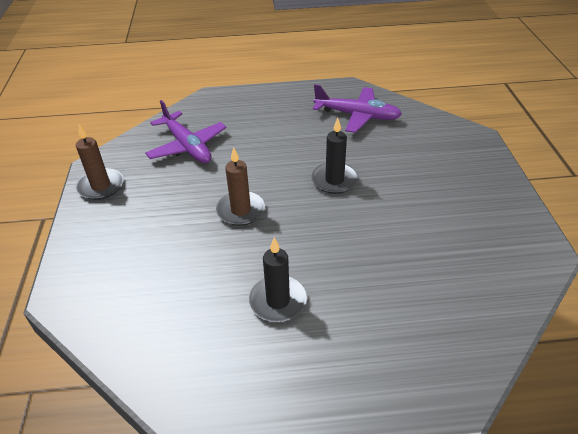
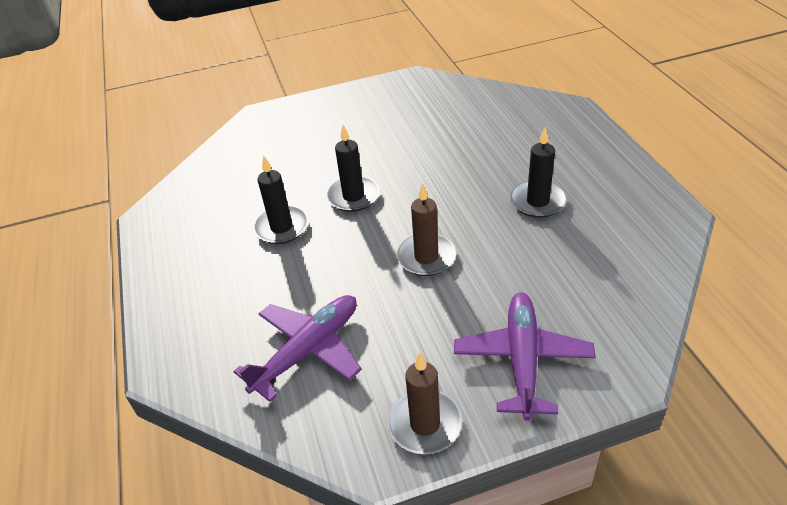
camera: 100 degrees left, 0 degrees up
purple plane [313,84,402,133] -> purple plane moved to [454,292,596,421]
none -> black candle [253,155,309,244]

